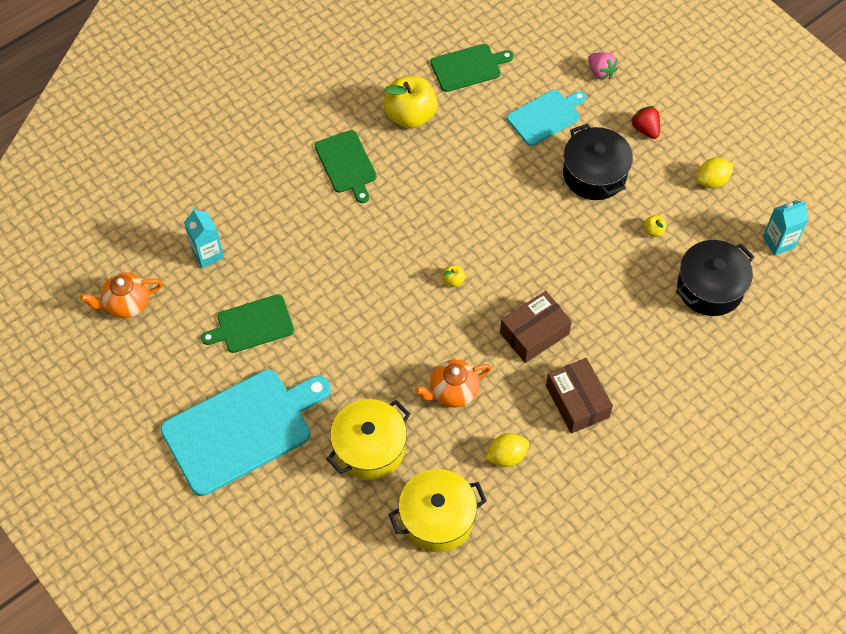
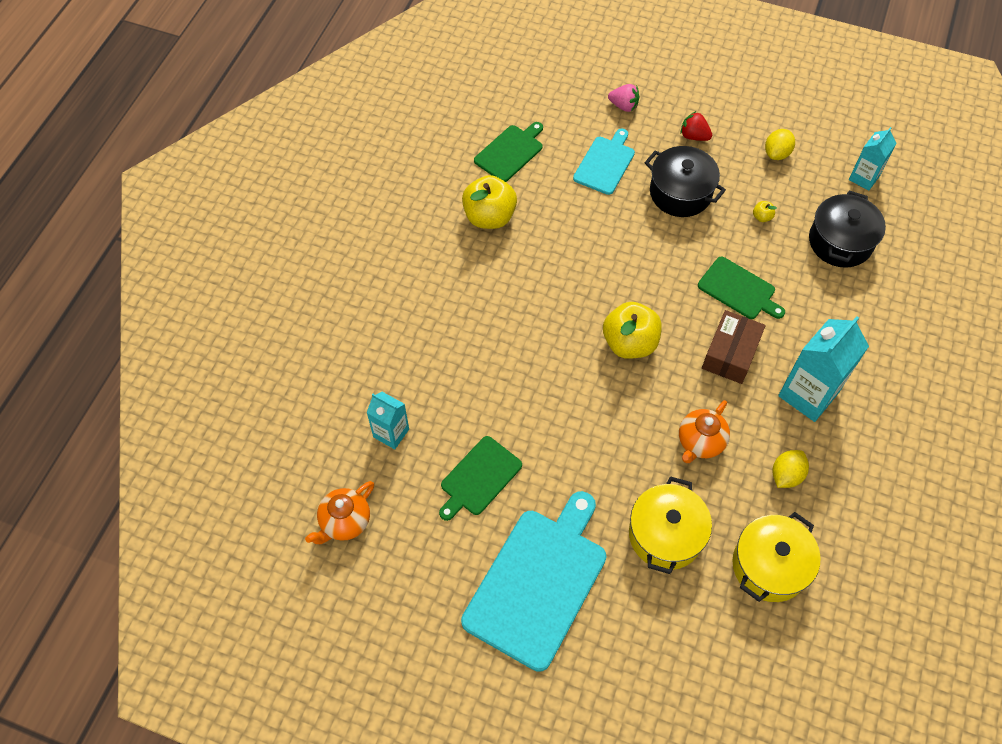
camera: 30 degrees left, 0 degrees up
green cutting board [315,130,377,203] -> green cutting board moved to [698,257,785,319]
yellow apple [443,265,465,287] -> yellow apple [603,302,662,359], size x2.49
brown box [546,358,613,434] -> turquoise carton [778,316,869,422]

